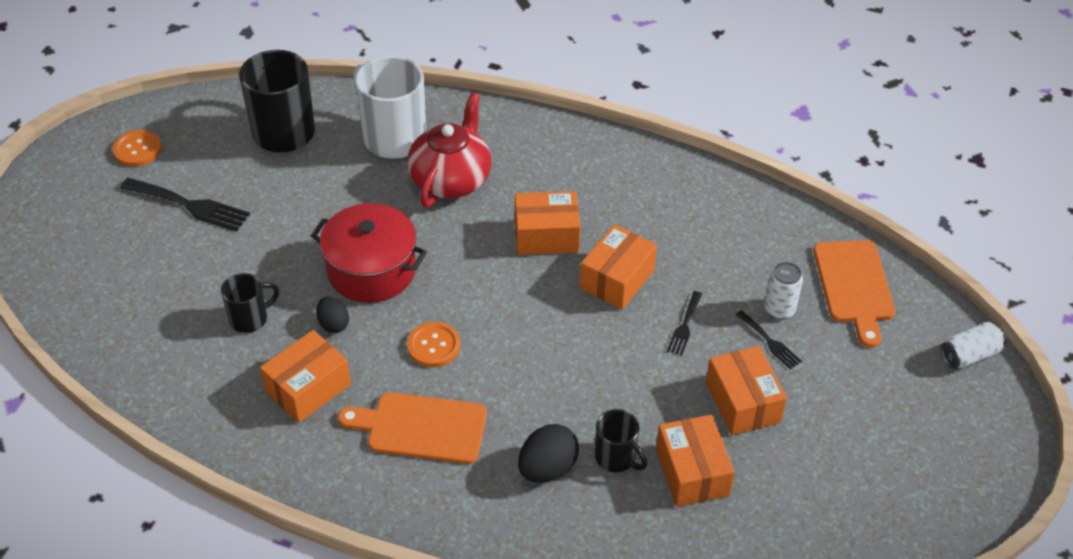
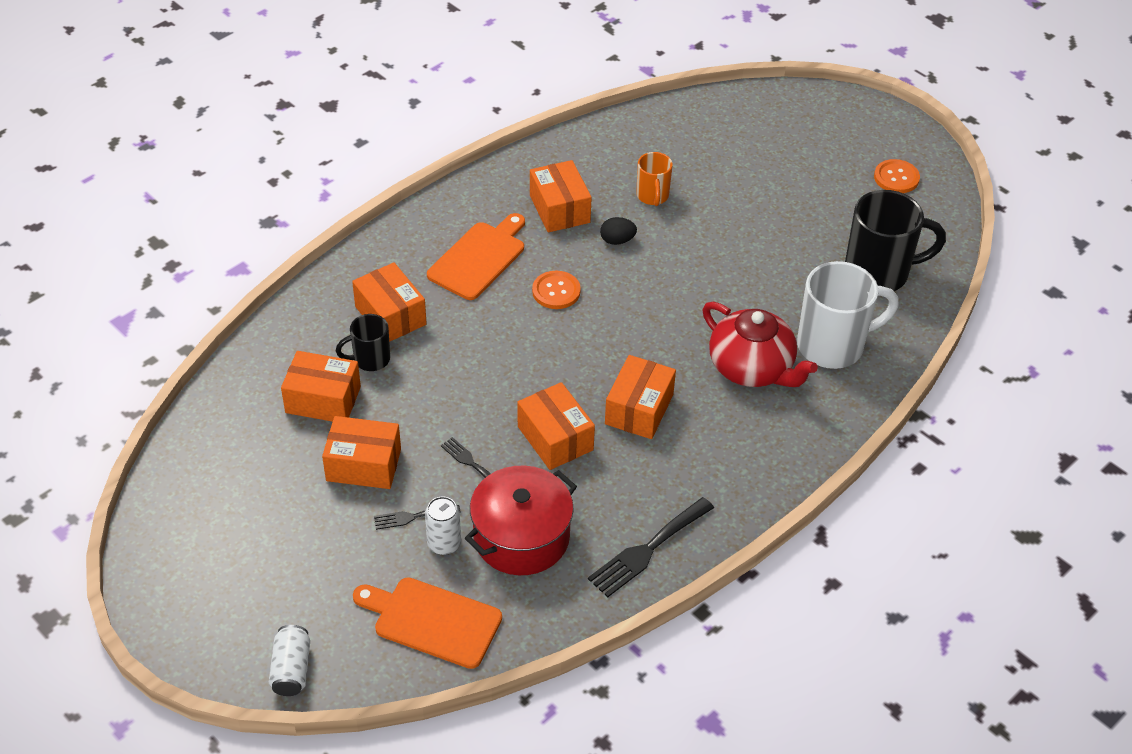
camera: 115 degrees right, 0 degrees up
black fork [120,178,250,231] -> black fork moved to [588,497,714,597]
black mug [221,273,280,333] -> orange mug [636,152,673,206]
red pot [311,203,427,303] -> red pot moved to [465,466,577,575]
black egg [518,424,579,483] -> orange box [352,262,427,342]

